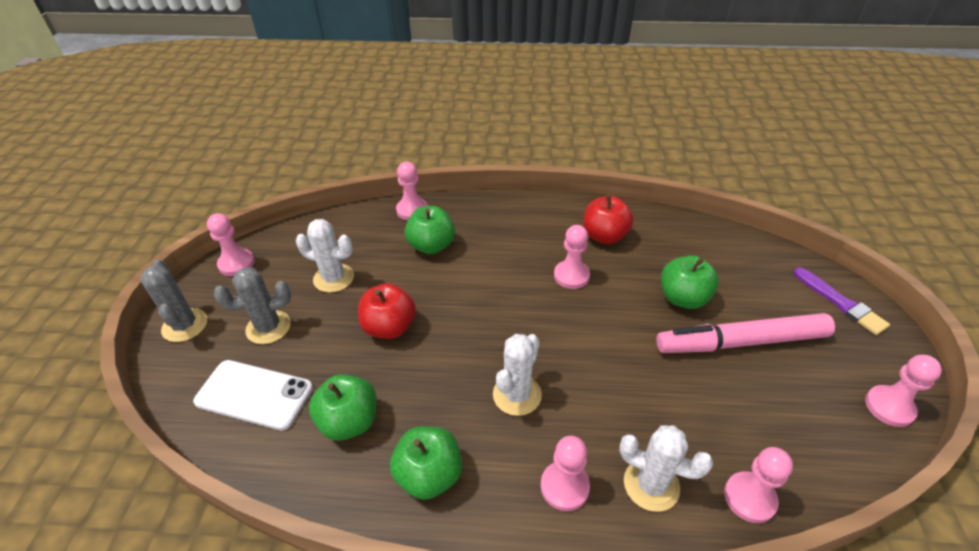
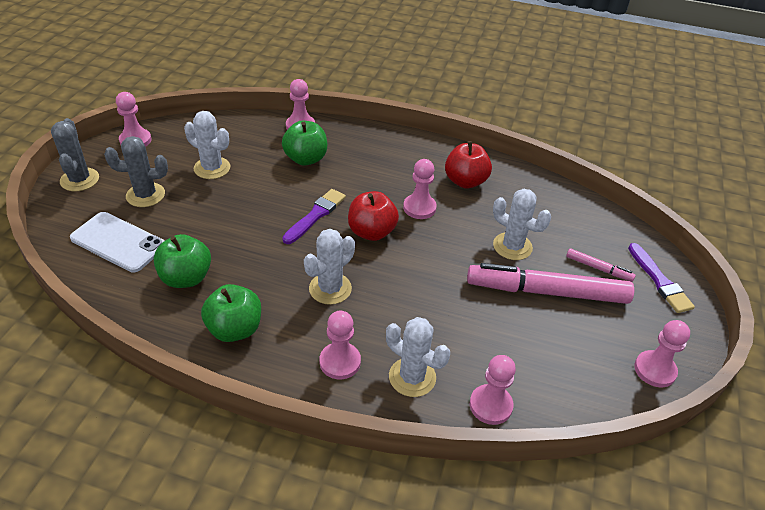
camera: 10 degrees right, 0 degrees up
red apple [358,283,416,339] -> red apple moved to [348,191,399,241]
green apple [661,255,719,309] -> white cactus [493,188,551,260]
none -> purple brush [282,189,346,244]
none -> pink marker [566,248,636,282]

